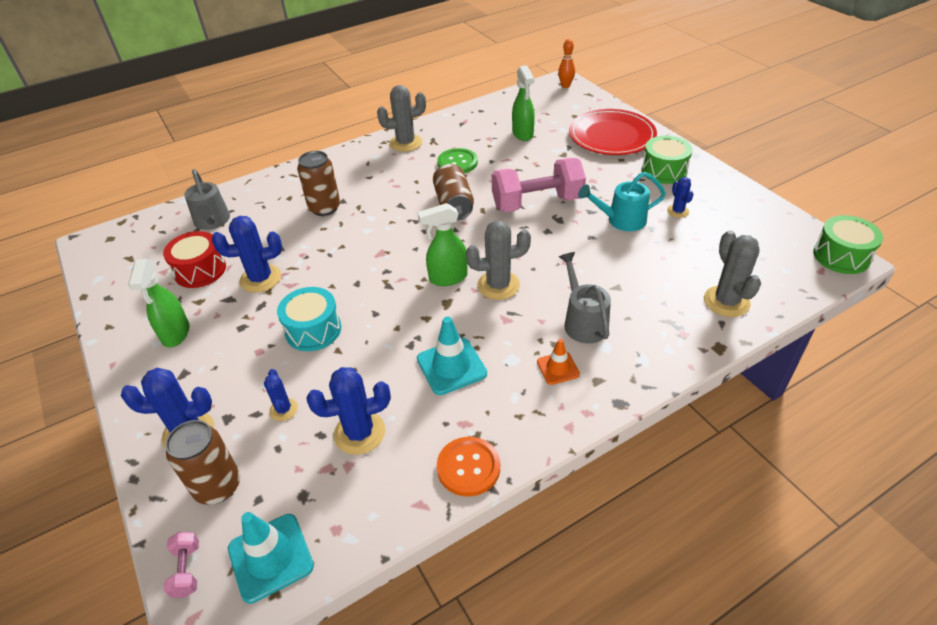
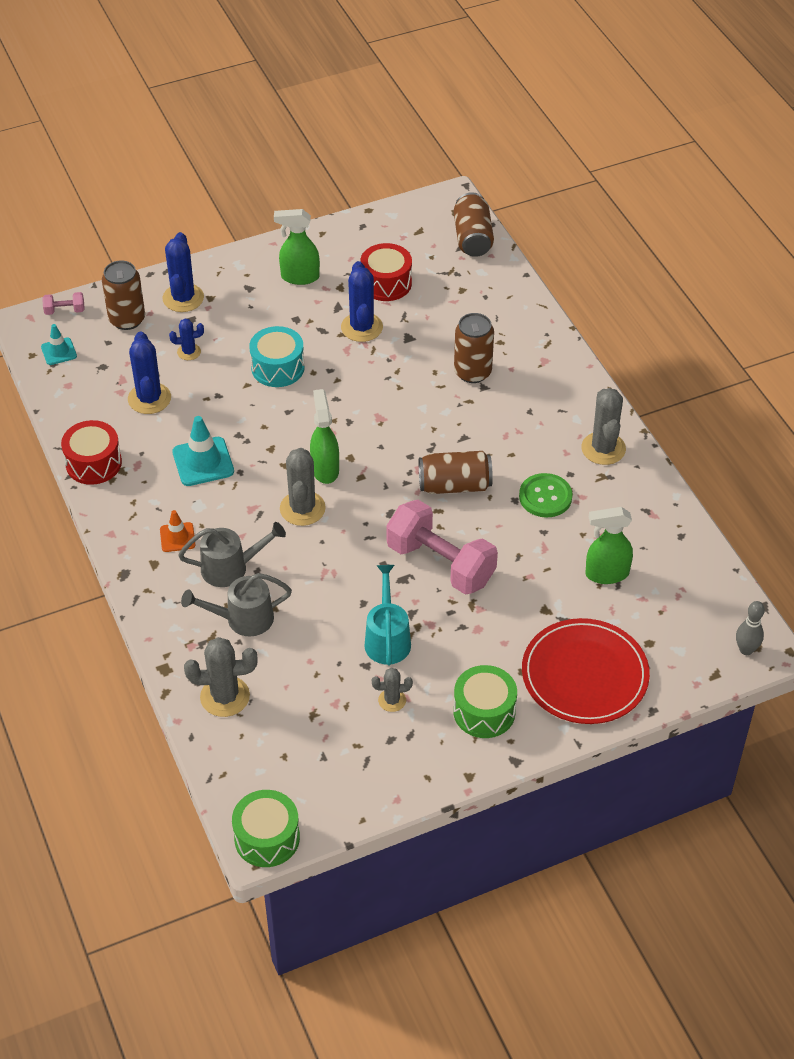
camera: 95 degrees right, 5 degrees up
grey watering can [184,169,230,230] -> grey watering can moved to [181,573,292,637]
turquoise traffic cone [228,512,314,604] -> turquoise traffic cone [41,324,77,365], size x0.60
orange button [437,437,500,497] -> red drum [61,420,122,485]
pink dumbbell [492,158,586,212] -> pink dumbbell turned 45 degrees counterclockwise [386,500,498,595]
orange bowling pin [558,39,575,88] -> grey bowling pin [736,601,765,655]
blue cactus [667,177,693,218] -> grey cactus [372,668,413,712]
none -> brown can [454,192,494,257]

